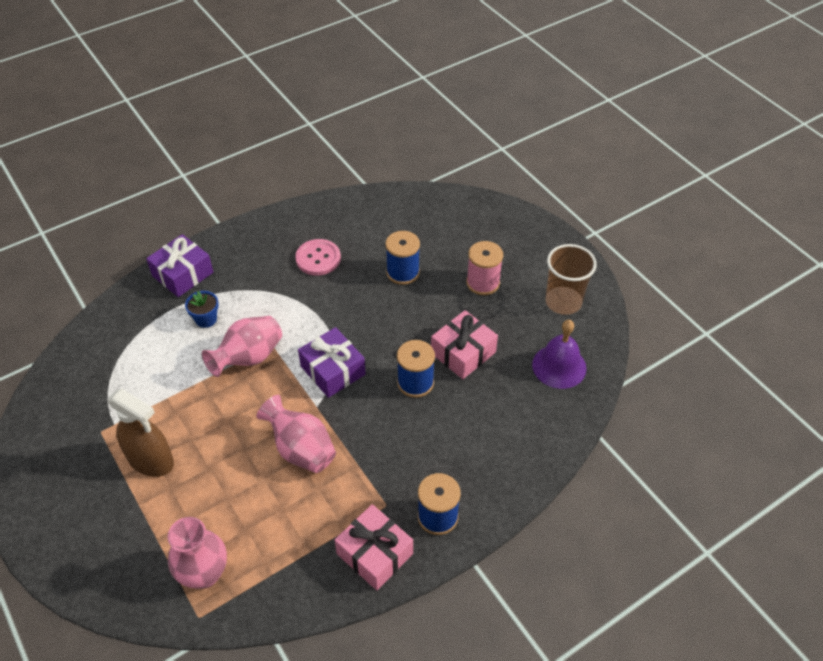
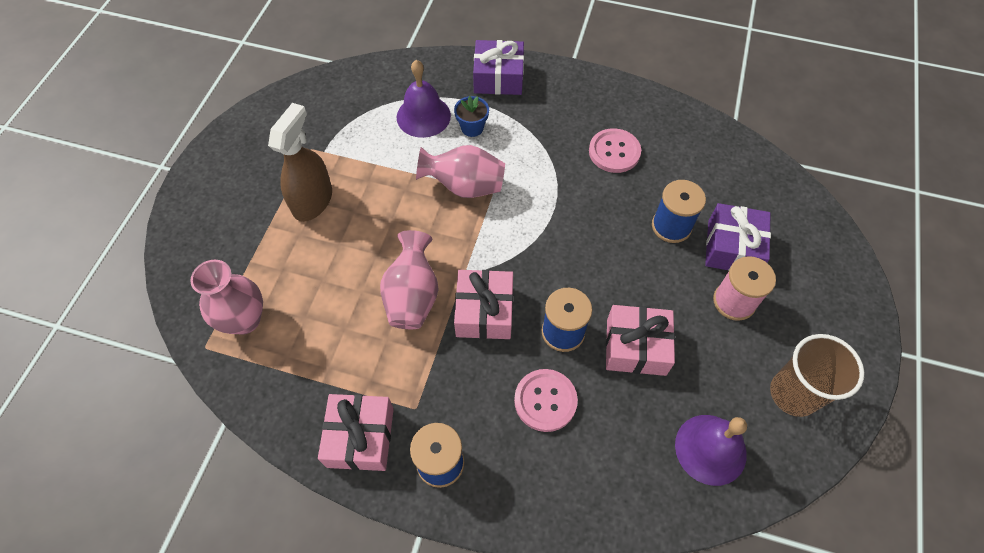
camera: 50 degrees right, 10 degrees up
brown spray bottle [107,388,174,477] -> brown spray bottle turned 150 degrees counterclockwise [268,103,332,222]
purple gift [298,327,366,398] -> purple gift moved to [705,203,771,271]
none -> purple bell [397,60,451,138]
none -> pink gift [454,270,513,339]
none -> pink button [514,369,578,432]

